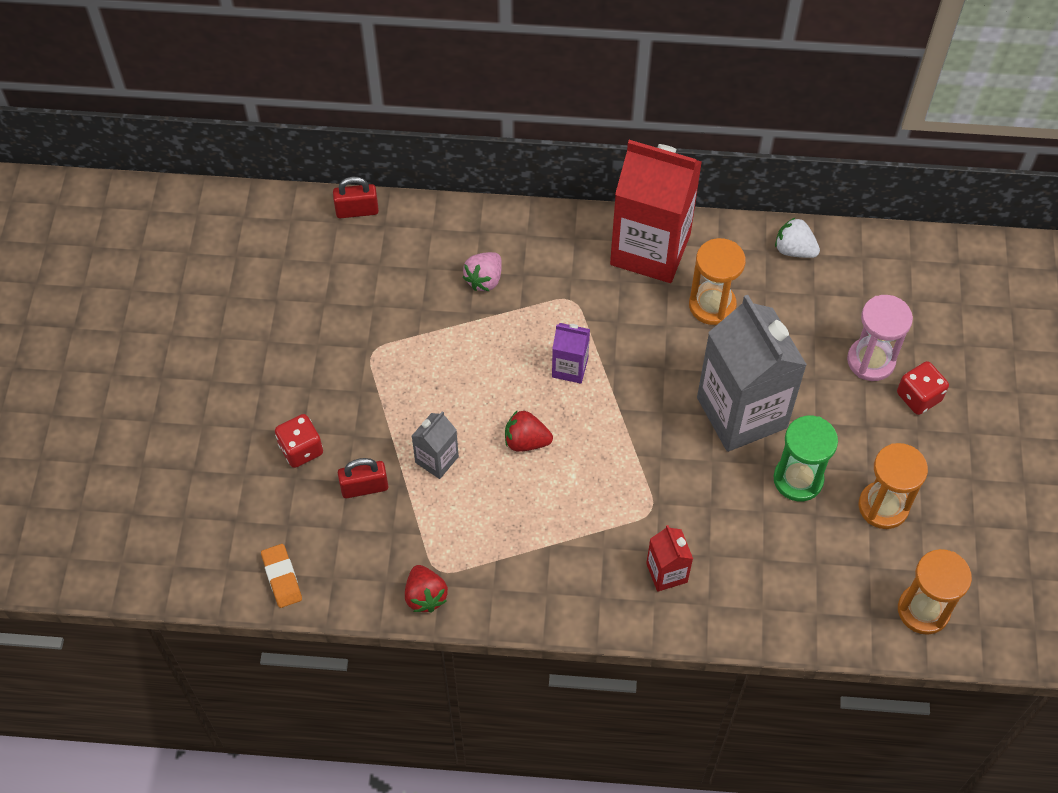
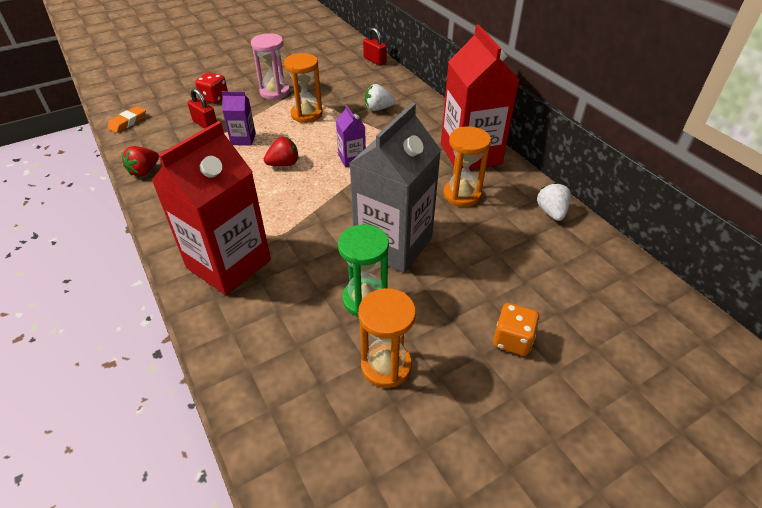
camera: 55 degrees right, 15 degrees down
grey carton [412,411,459,479] -> purple carton [222,91,256,146]
pink strawberry [463,252,502,291] -> white strawberry [365,84,395,111]
red strawberry [505,410,553,452] -> red strawberry turned 90 degrees clockwise [264,137,299,166]
red carton [646,525,693,592] -> red carton [151,121,271,295], size x2.21
pink hourglass [847,295,913,381] -> pink hourglass moved to [251,33,290,100]
red dice [897,361,949,415] -> orange dice [493,303,540,356]
orange hourglass [898,549,972,635] -> orange hourglass moved to [284,53,323,123]

